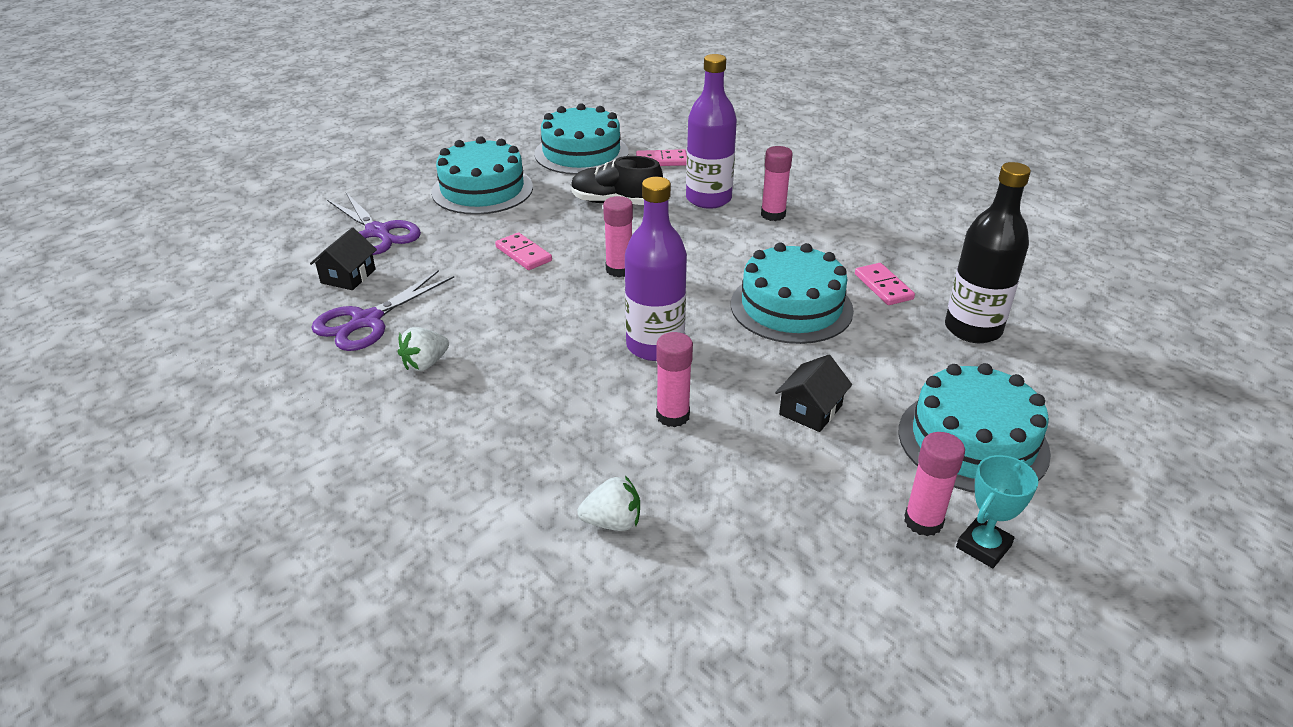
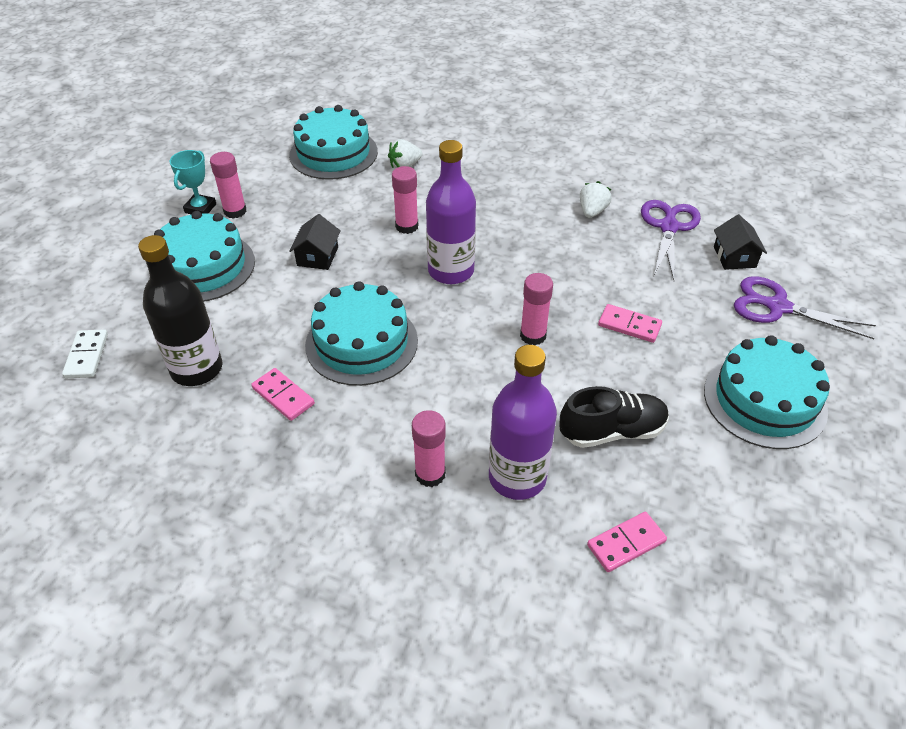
camera: 155 degrees right, 10 degrees up
turquoise cake [534,103,629,175] -> turquoise cake moved to [289,105,378,180]
none -> white domino [62,329,108,378]

